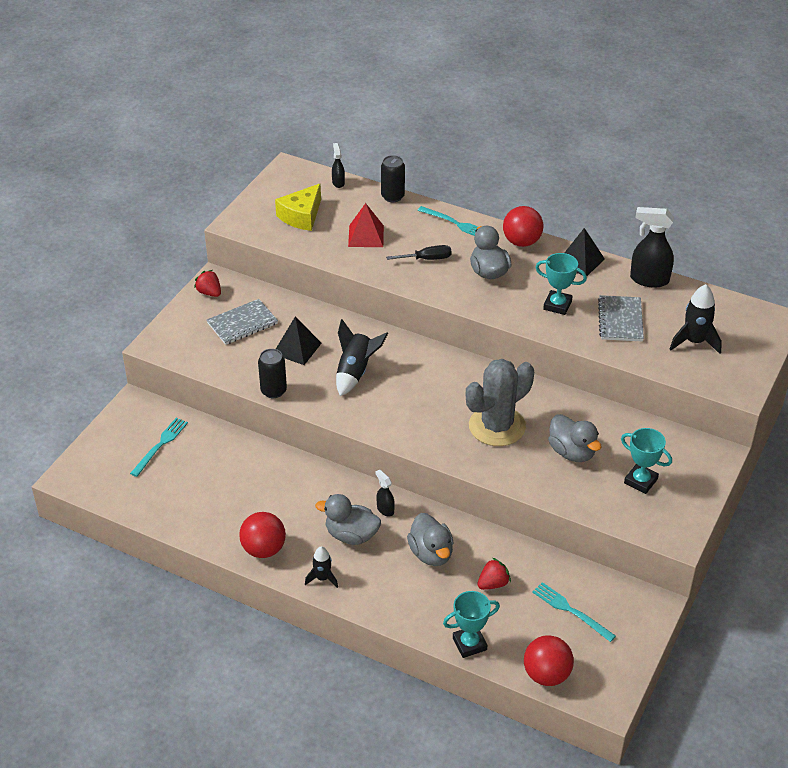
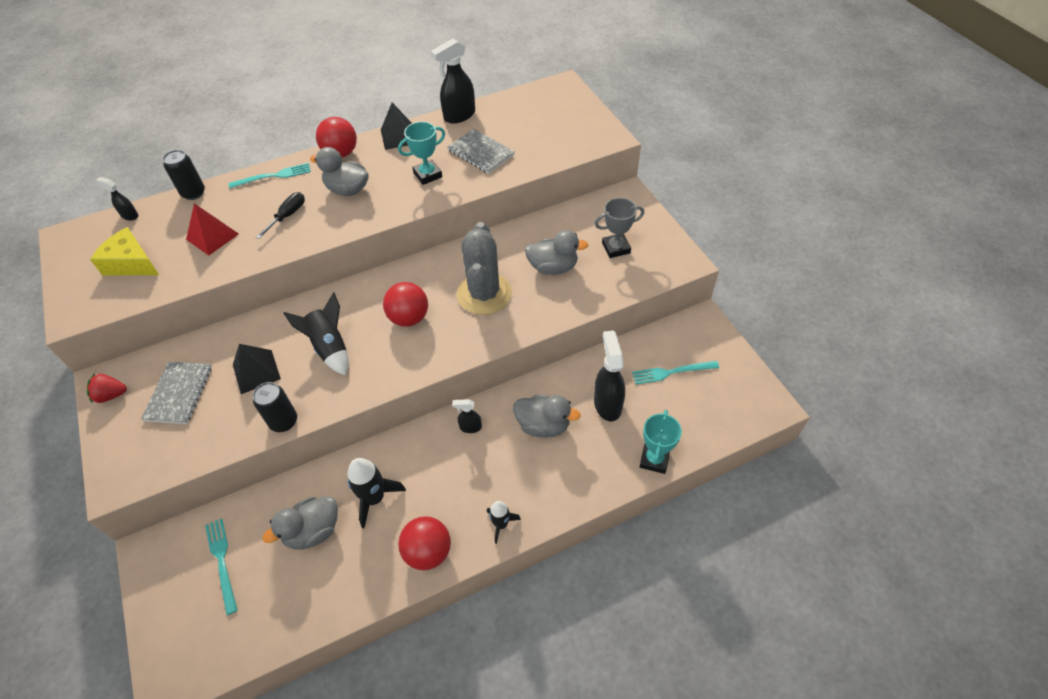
camera: 50 degrees left, 10 degrees up
yellow cheese [275,183,321,231] -> yellow cheese turned 135 degrees clockwise [90,227,159,275]
grey duck [315,494,381,545] -> grey duck moved to [263,497,338,550]
red strawberry [477,558,511,590] -> black spray bottle [594,330,625,421]
red ball [524,635,574,686] -> red ball moved to [383,282,428,327]
turquoise trophy [621,428,672,494] -> grey trophy [595,198,644,258]
black rocket [670,284,722,354] -> black rocket moved to [347,458,406,528]

